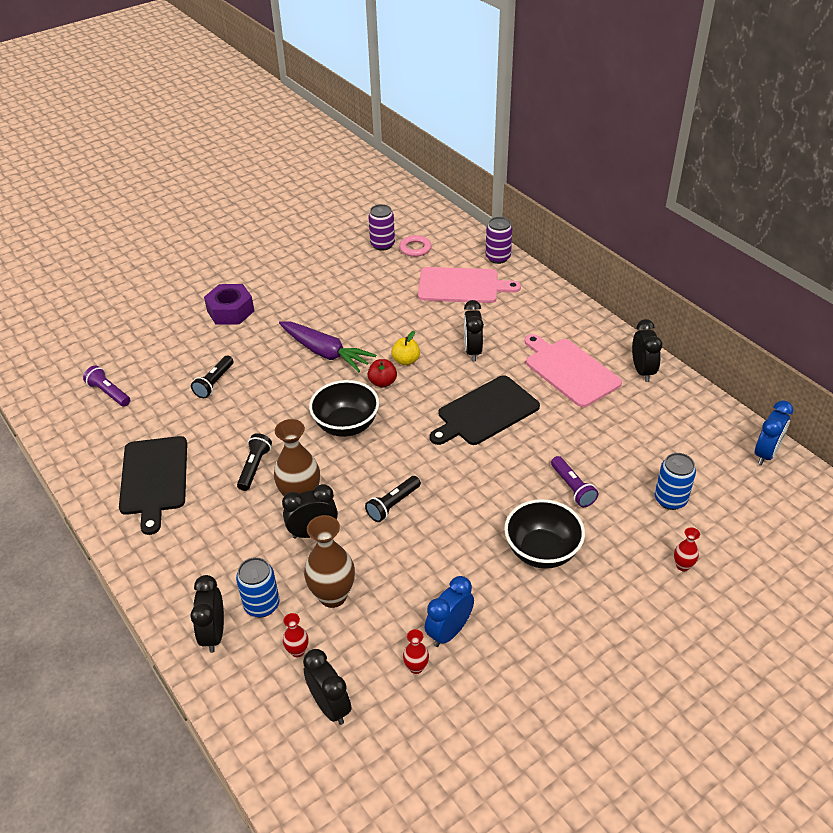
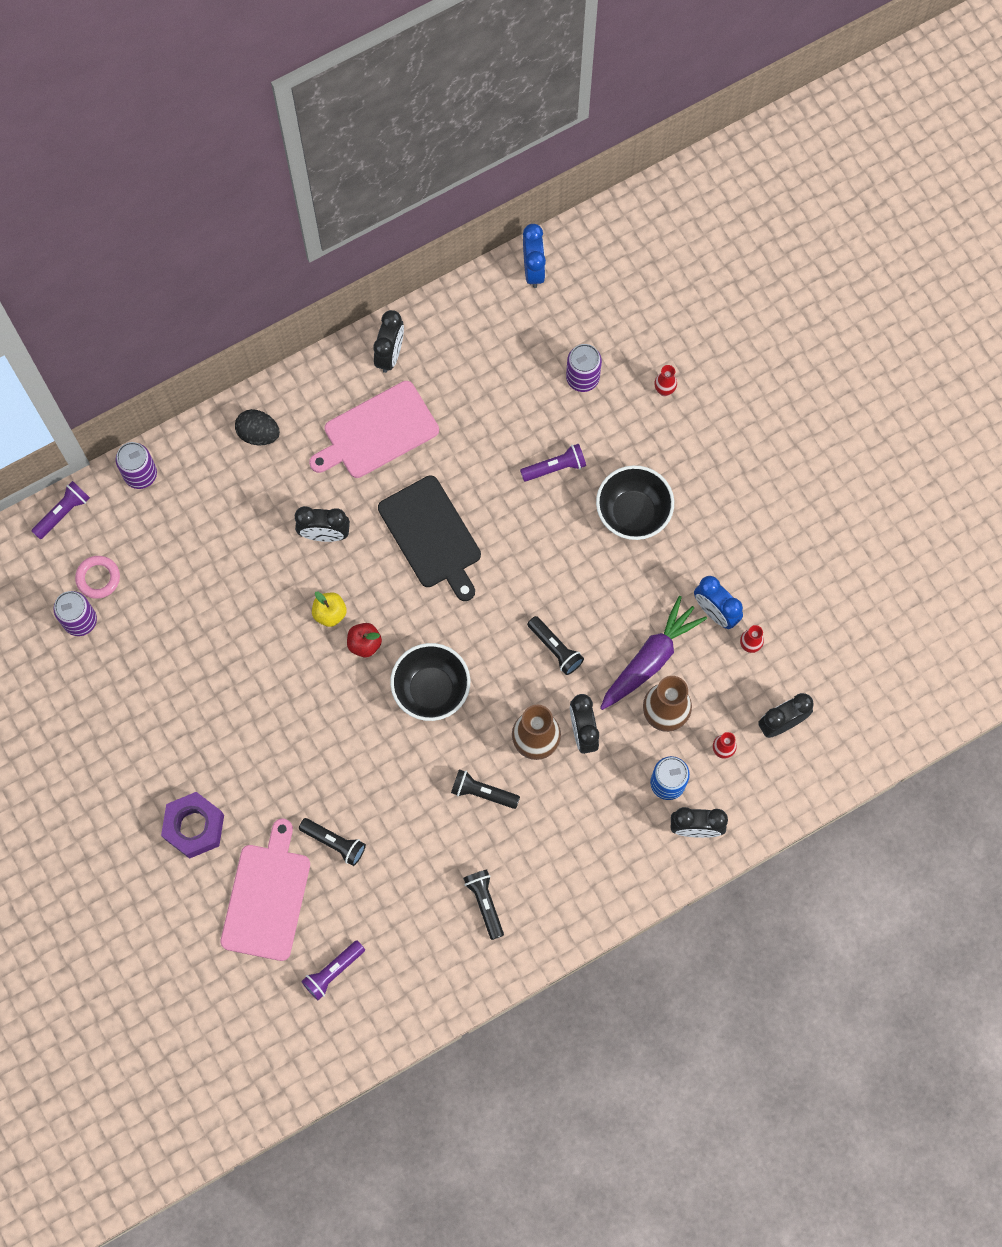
camera: 85 degrees left, 30 degrees up
black cutting board [119,436,187,535] -> black flashlight [463,869,504,940]
purple carrot [279,321,376,372] -> purple carrot moved to [600,596,707,710]
pink cutting board [418,267,521,303] -> pink cutting board moved to [221,819,310,961]
black clock [632,319,662,382] -> black clock turned 105 degrees clockwise [373,310,404,373]
blue can [655,453,696,510] -> purple can [566,344,602,392]
blue clock [755,400,793,465] -> blue clock turned 45 degrees clockwise [523,224,546,288]
none -> purple flashlight [32,481,90,539]
none -> black egg [235,409,280,446]

